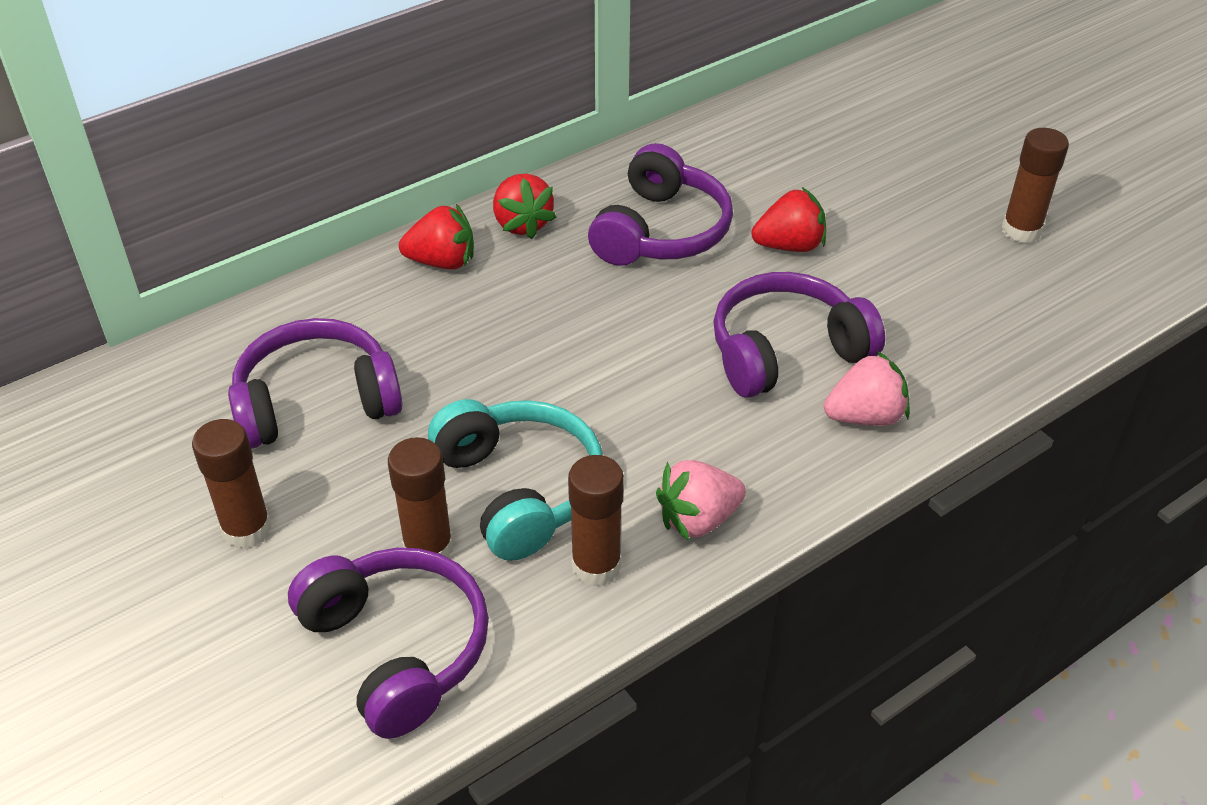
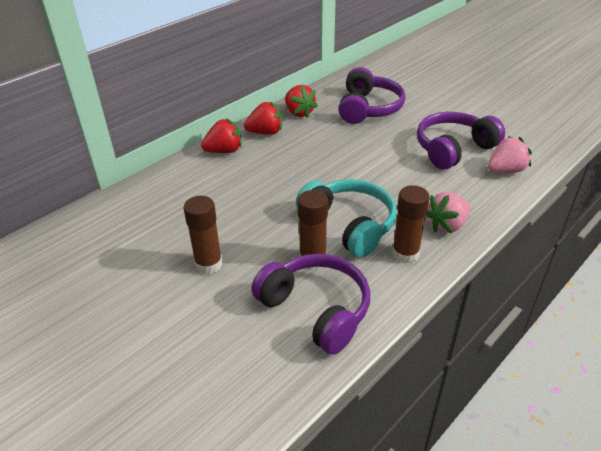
camera: 10 degrees left, 5 degrees down
purple headphones [228,318,402,449] -> none
red strawberry [751,187,826,252] -> red strawberry moved to [201,119,242,153]
brown glue stick [1002,128,1069,243] -> none

